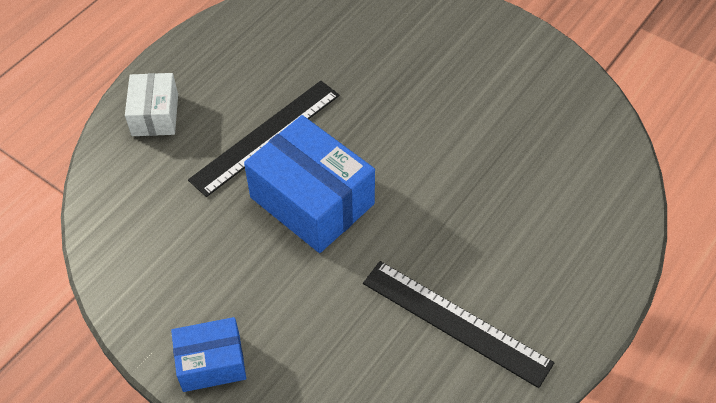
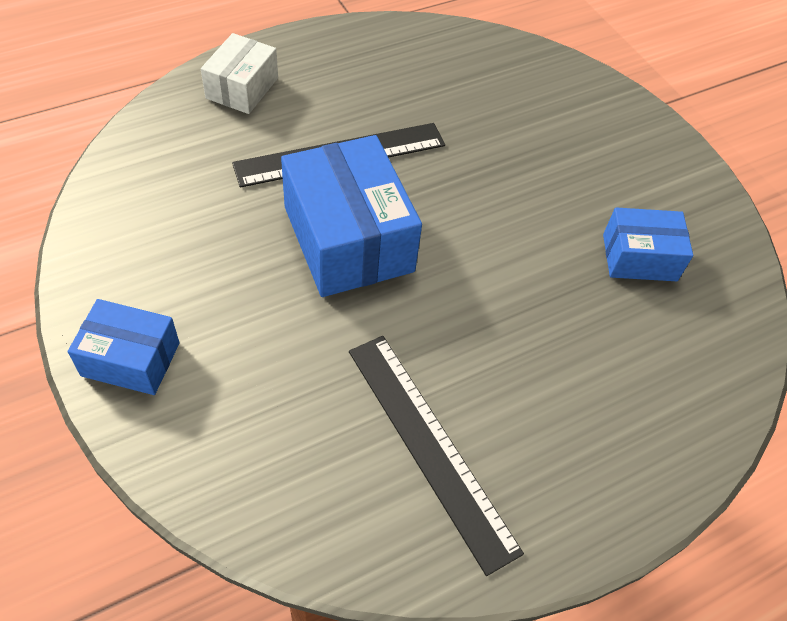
camera: 20 degrees right, 0 degrees up
none -> blue box [603,207,693,281]

